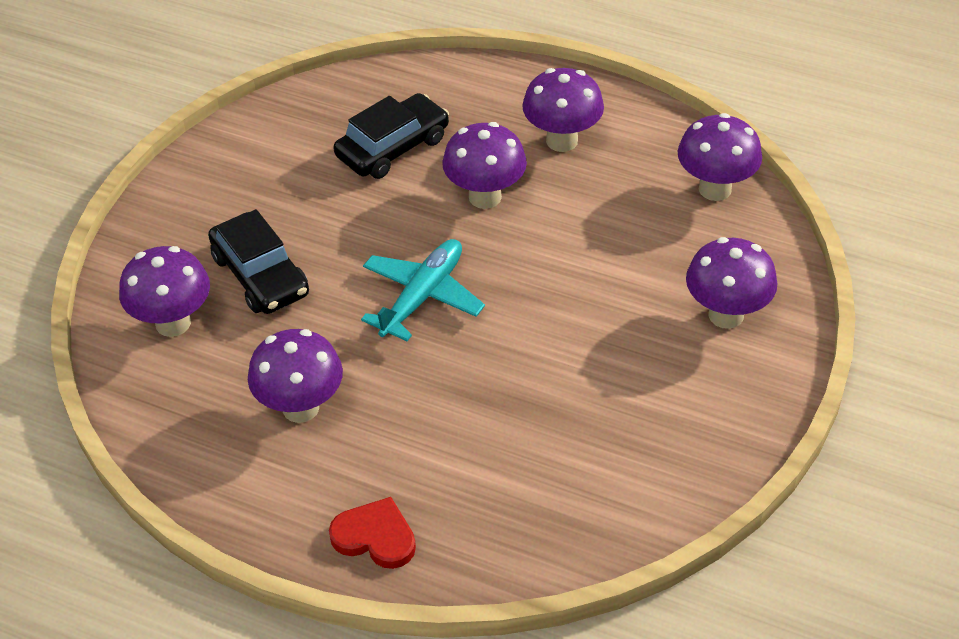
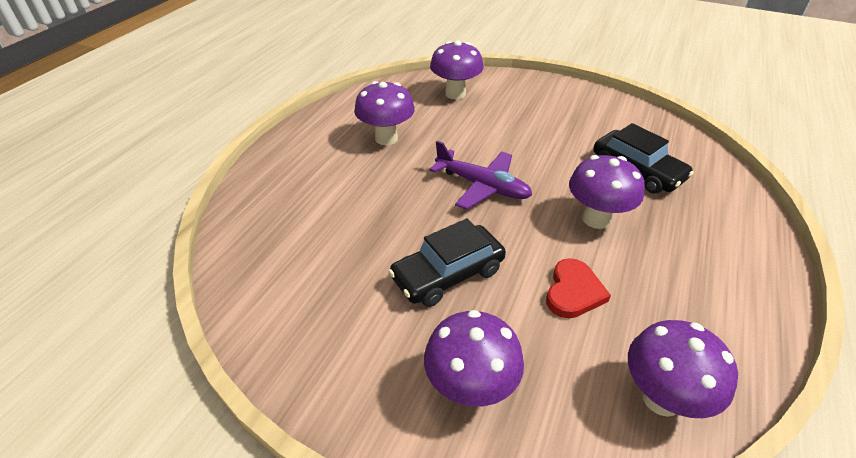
camera: 90 degrees right, 5 degrees down
black car [208,209,309,314] -> black car moved to [388,218,506,307]
red heart [329,497,416,569] -> red heart moved to [546,258,611,318]
turquoise plane [361,239,485,341] -> purple plane [429,141,532,210]
purple mushroom [522,68,604,152] -> none

